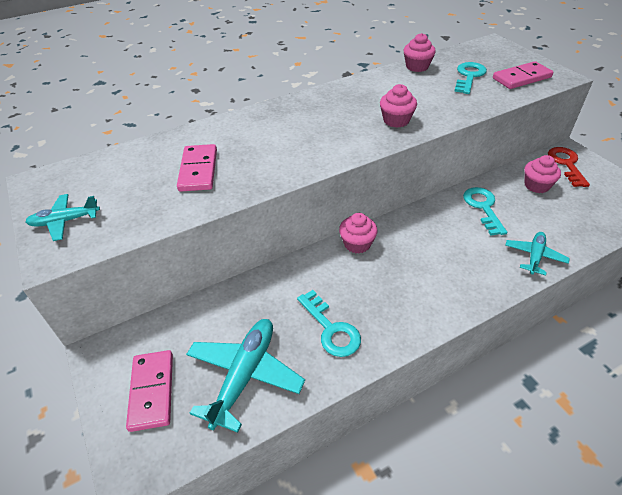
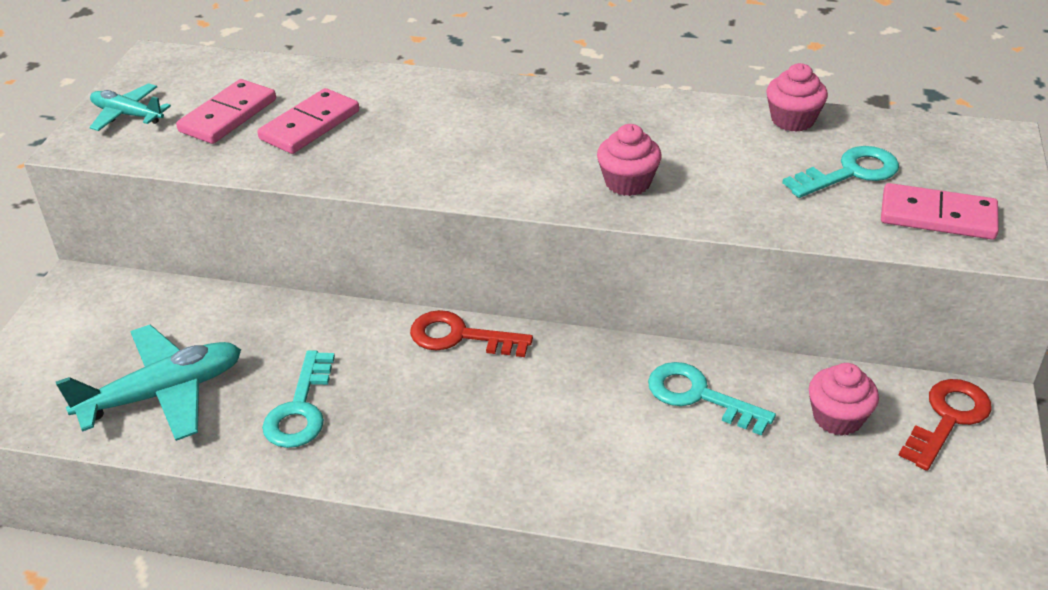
camera: 40 degrees right, 5 degrees down
pink domino [126,350,173,432] -> pink domino moved to [176,79,276,144]
pink cupcake [339,213,378,253] -> red key [410,310,533,357]
turquoise key [463,187,507,235] -> turquoise key turned 90 degrees counterclockwise [648,362,776,436]
turquoise plane [505,232,570,275] -> none

